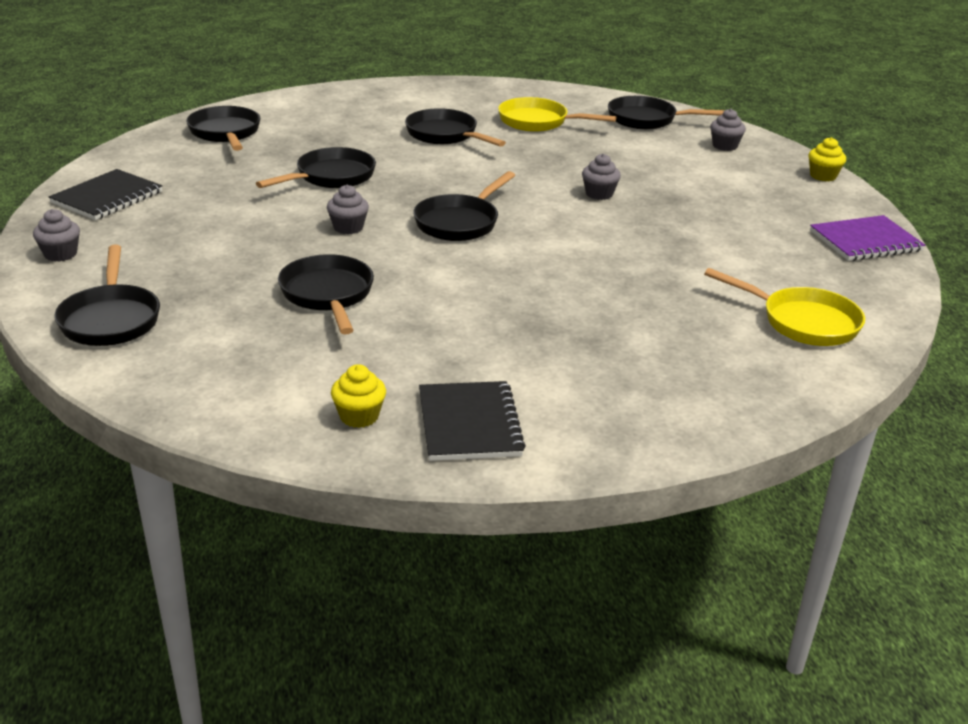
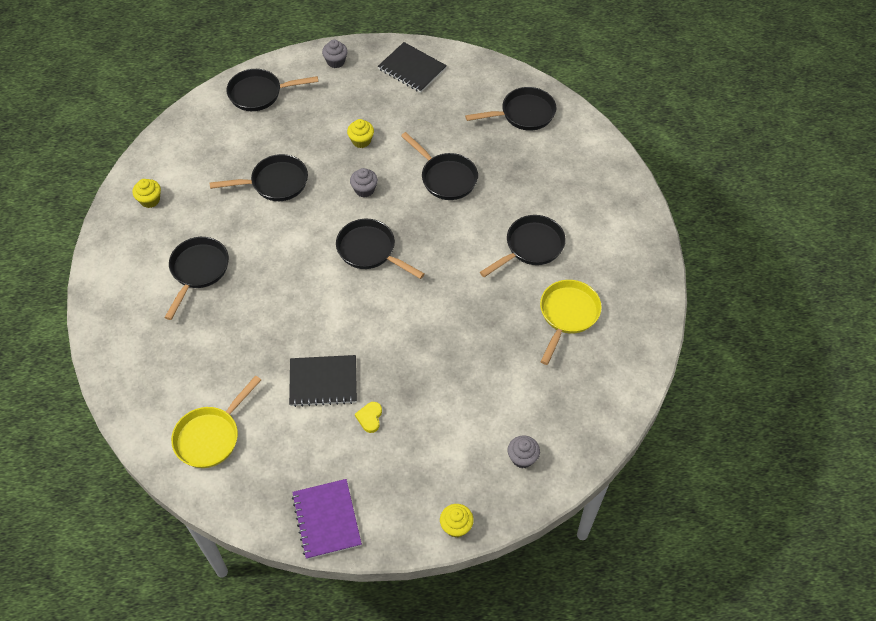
camera: 95 degrees right, 25 degrees up
black notebook [419,381,526,461] -> black notebook moved to [289,355,357,407]
grey cupcake [582,154,621,200] -> none
black pan [608,96,725,129] -> black pan moved to [164,237,229,320]
none -> yellow cupcake [347,119,374,148]
none -> yellow heart [355,402,382,433]

